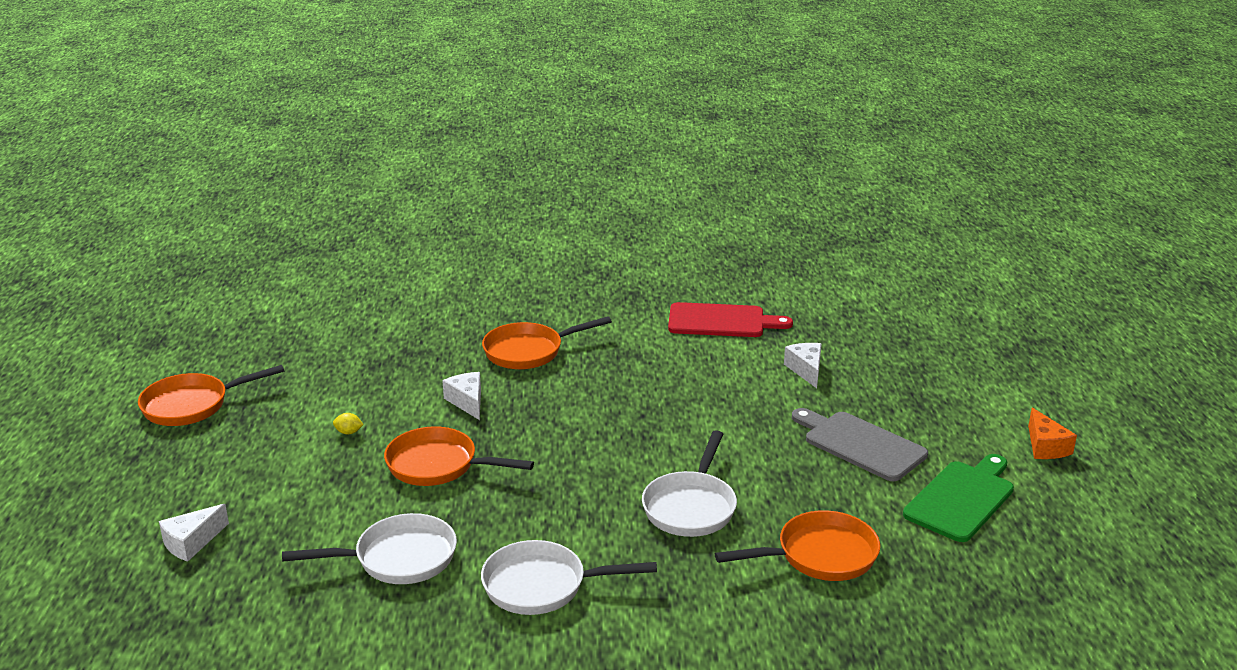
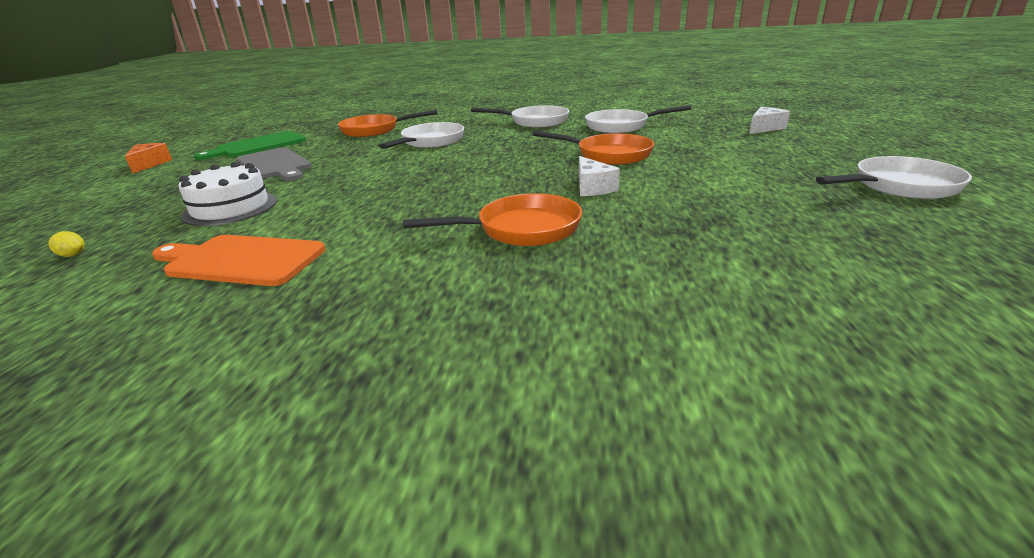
camera: 170 degrees left, 0 degrees up
orange pan [138,365,284,426] -> white pan [816,156,972,199]
yellow lemon [333,413,364,435] -> yellow lemon moved to [48,231,85,257]
red cutting board [668,302,793,337] -> orange cutting board [152,235,325,286]
white cheese [784,343,822,388] -> white cake [178,162,277,226]

